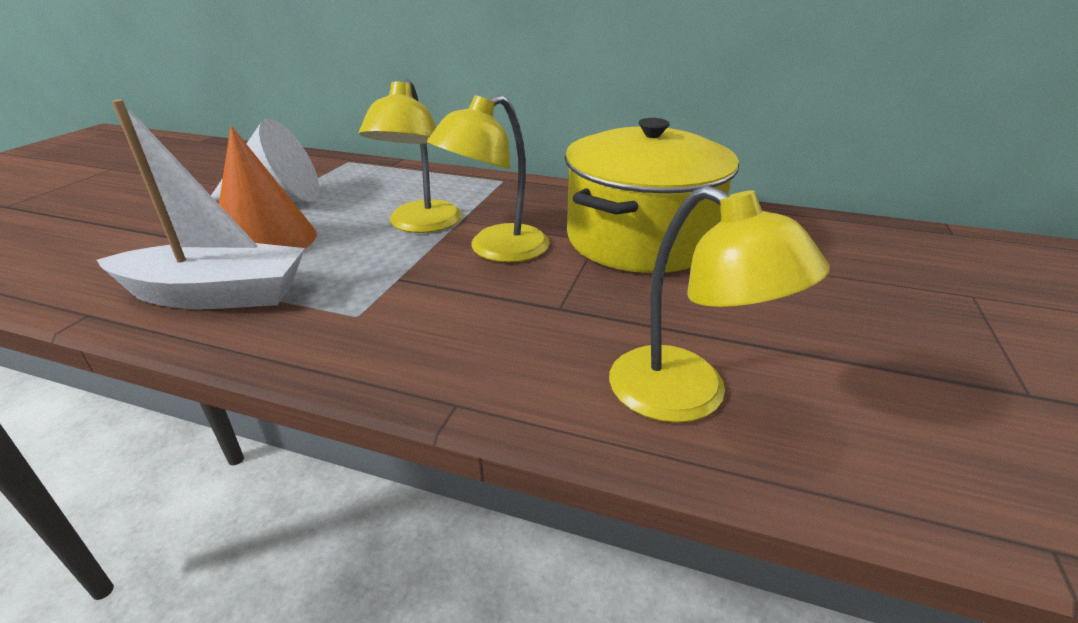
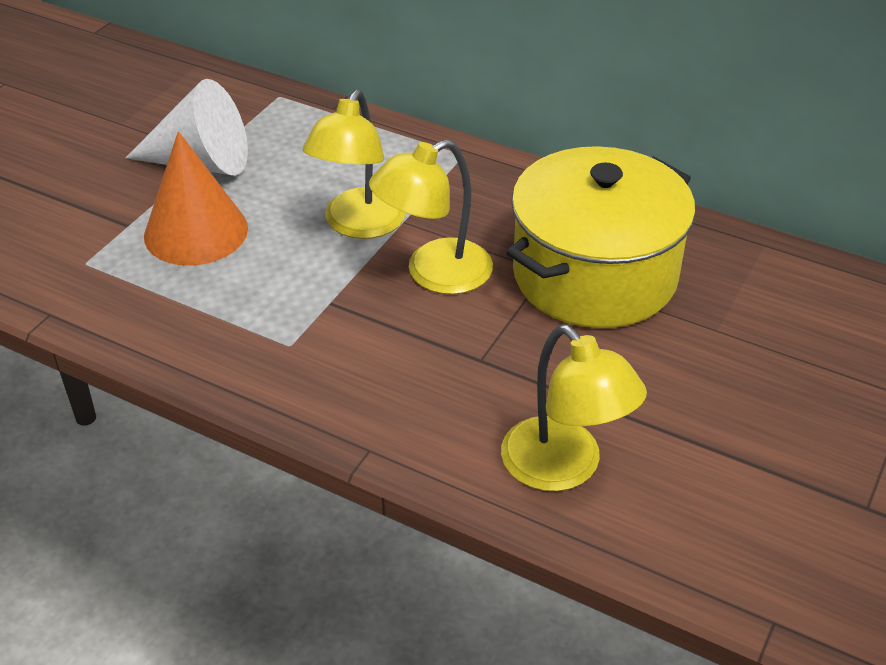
camera: 10 degrees right, 10 degrees up
white boat [97,99,305,309] -> none

